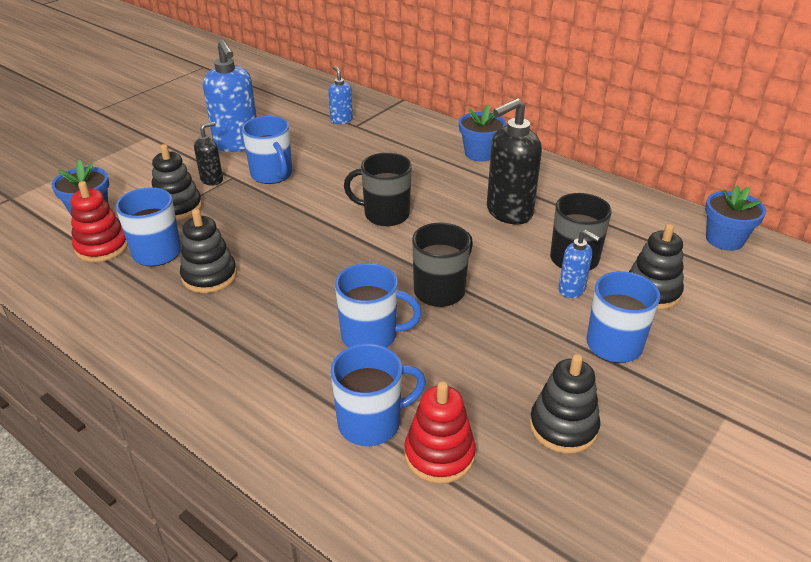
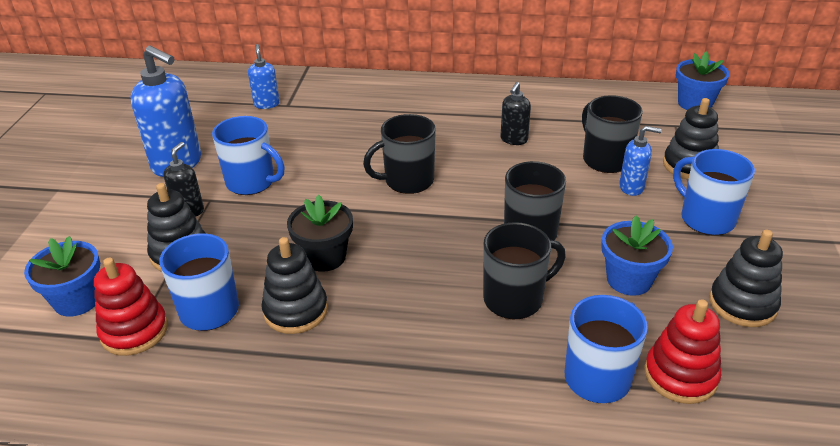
camera: 30 degrees left, 0 degrees up
blue soap dispenser [328,66,353,124] -> blue soap dispenser turned 45 degrees clockwise [248,44,280,109]
blue mug [335,263,422,348] -> black mug [483,222,566,319]
blue flower pot [459,105,506,162] -> blue flower pot moved to [601,215,673,296]
black soap dispenser [487,98,542,225] -> black soap dispenser [500,82,531,145], size x0.53
none -> black flower pot [287,195,353,272]

